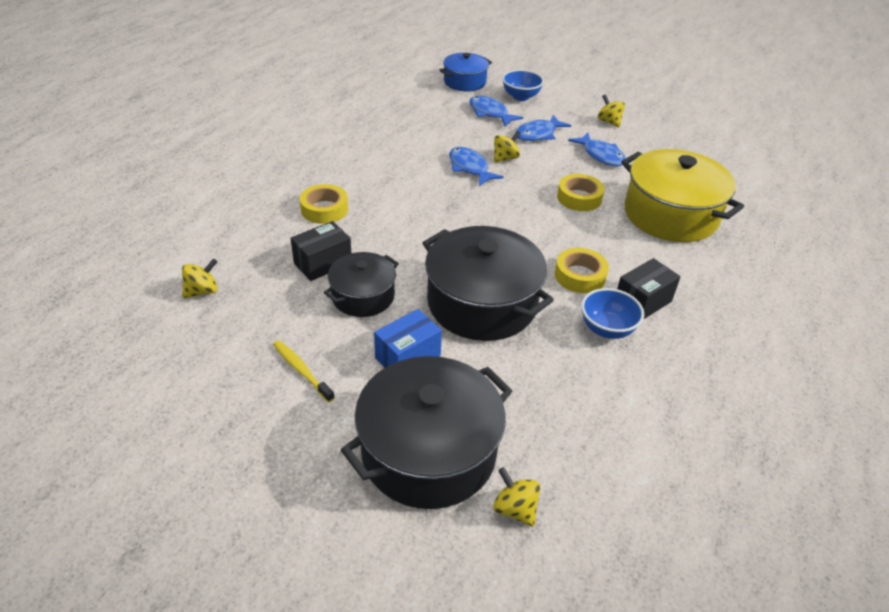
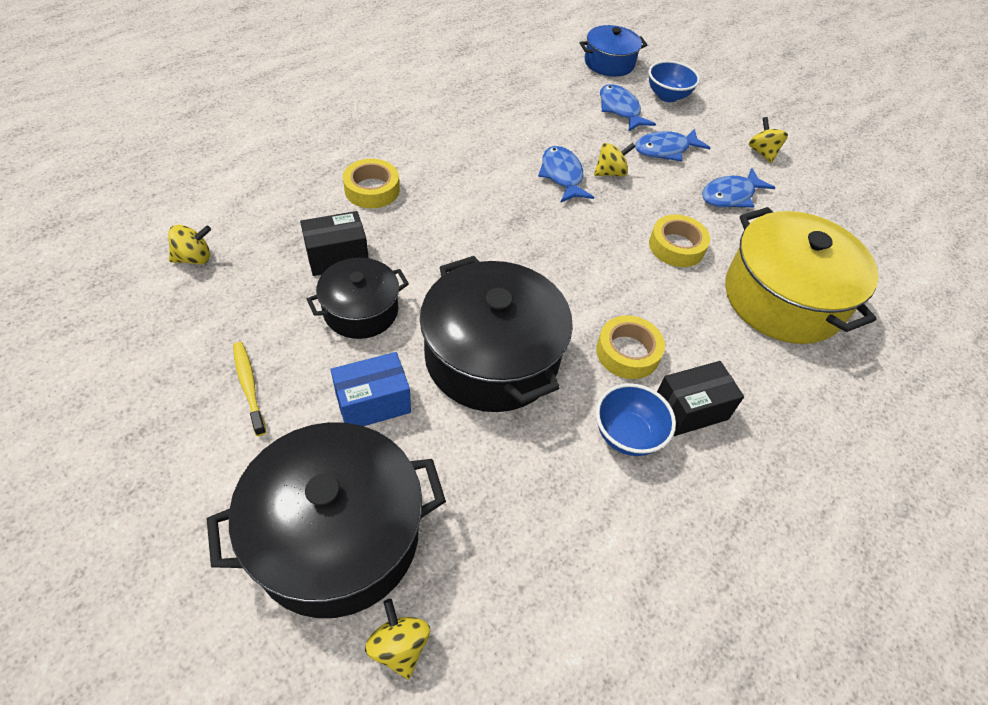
camera: 15 degrees right, 10 degrees up
blue fish [568,133,626,166] -> blue fish turned 75 degrees clockwise [702,168,775,208]

